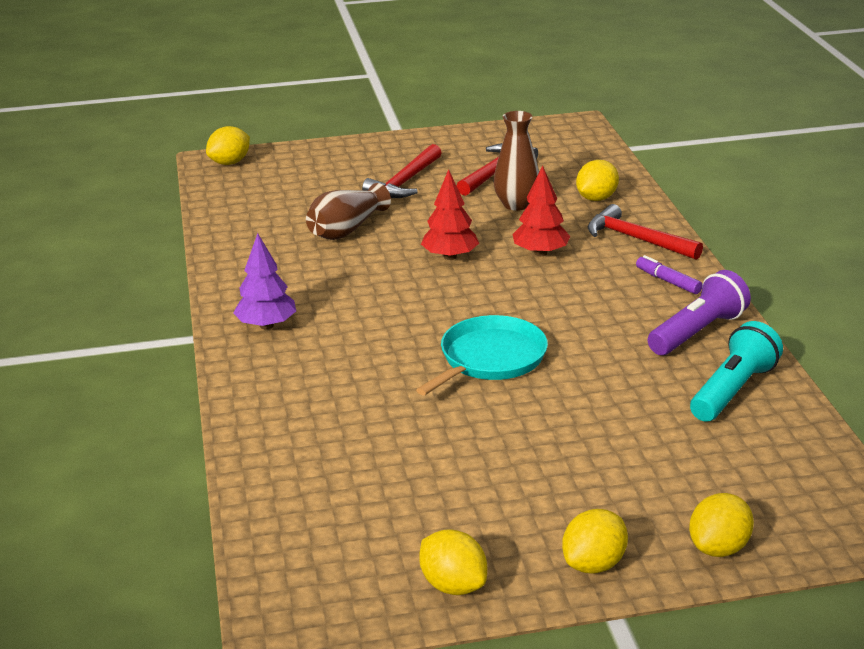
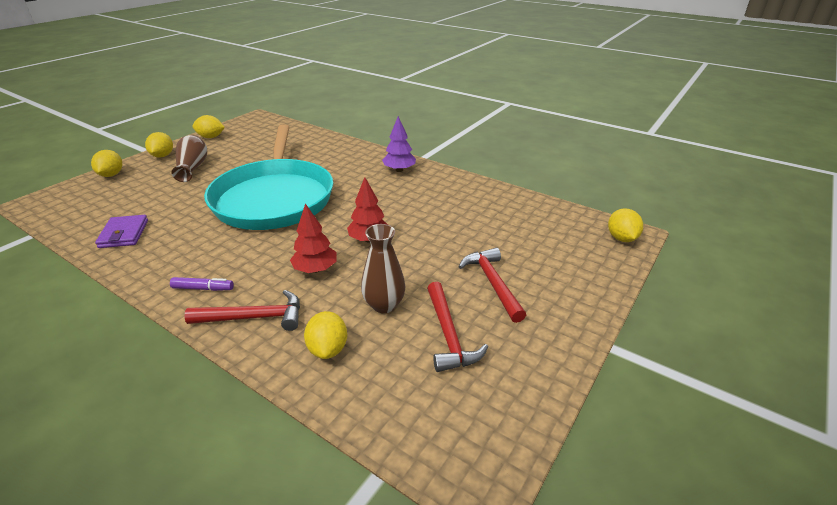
camera: 135 degrees right, 5 degrees up
brown vase [306,183,391,240] -> brown vase moved to [171,135,207,182]
turquoise pan [416,315,548,395] -> turquoise pan [204,124,333,230], size x2.00
purple flashlight [648,270,751,355] -> none
turquoise flashlight [690,321,783,422] -> purple wallet [95,215,148,248]

